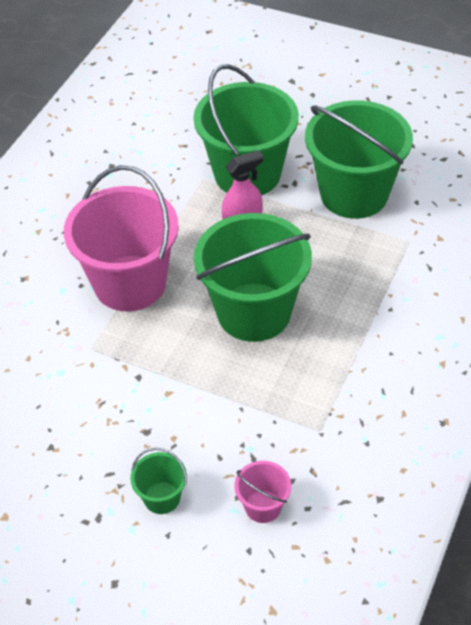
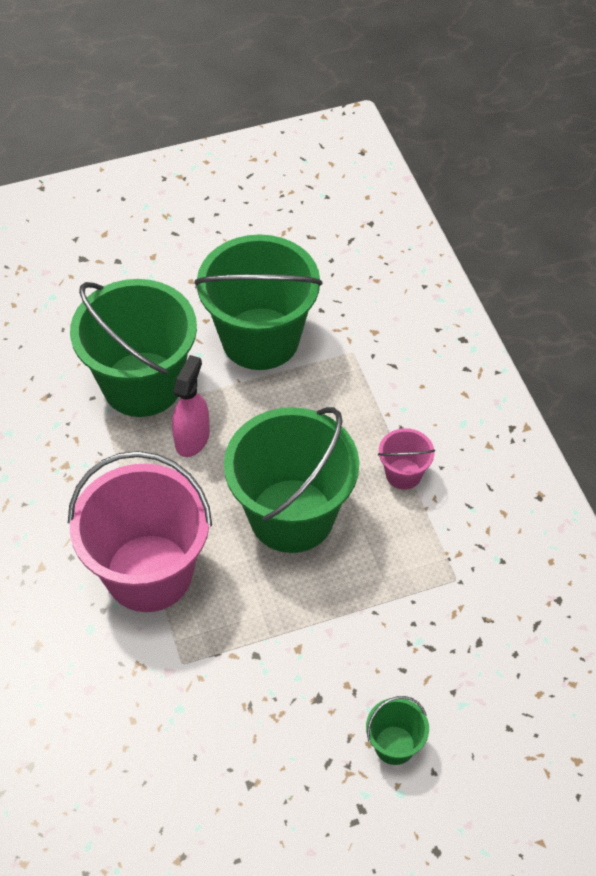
camera: 45 degrees left, 5 degrees up
pink bucket [234,461,291,523] -> pink bucket moved to [378,428,435,490]

